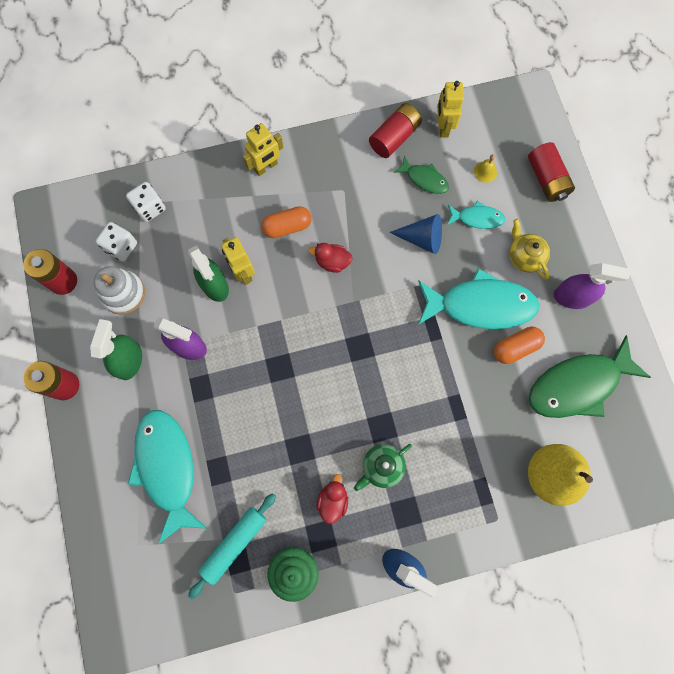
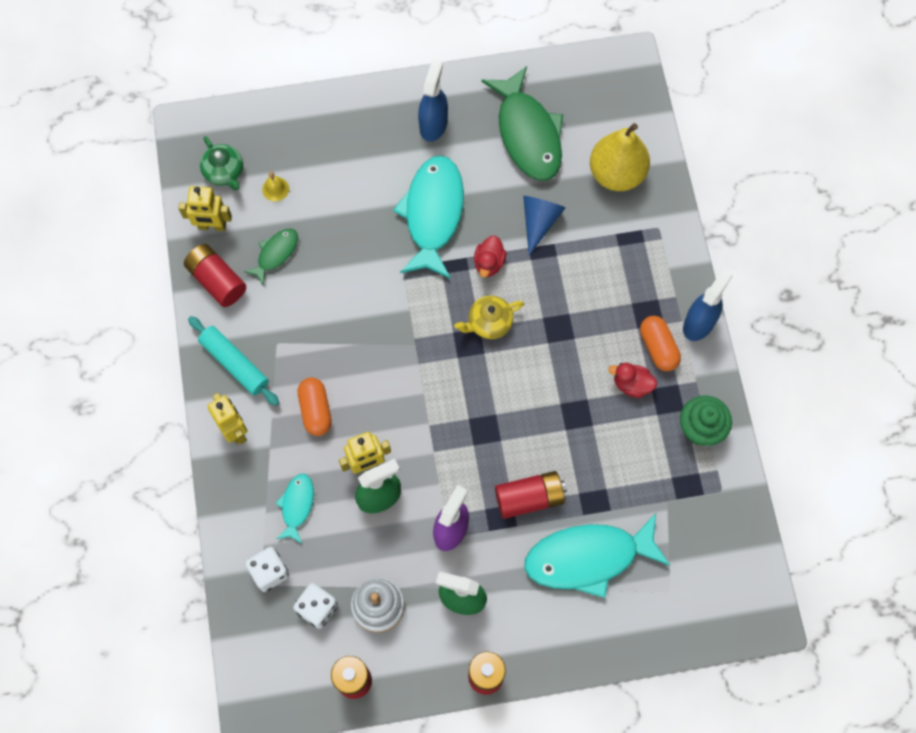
camera: 85 degrees left, 5 degrees down
turquoise rolling pin [188,493,276,599] -> turquoise rolling pin moved to [188,316,279,406]
red duck [308,243,352,273] -> red duck moved to [474,236,506,277]
green teapot [354,444,412,491] -> green teapot moved to [200,136,243,190]
blue cone [389,214,442,254] -> blue cone moved to [523,196,565,255]
turquoise fish [447,201,505,229] -> turquoise fish moved to [275,474,314,543]
orange capsule [494,327,545,364] -> orange capsule moved to [640,316,681,371]
yellow teapot [510,219,550,279] -> yellow teapot moved to [454,296,524,339]
red battery [528,142,575,202] -> red battery moved to [495,471,567,519]
purple spray bottle [554,263,630,309] -> blue spray bottle [418,59,448,142]

